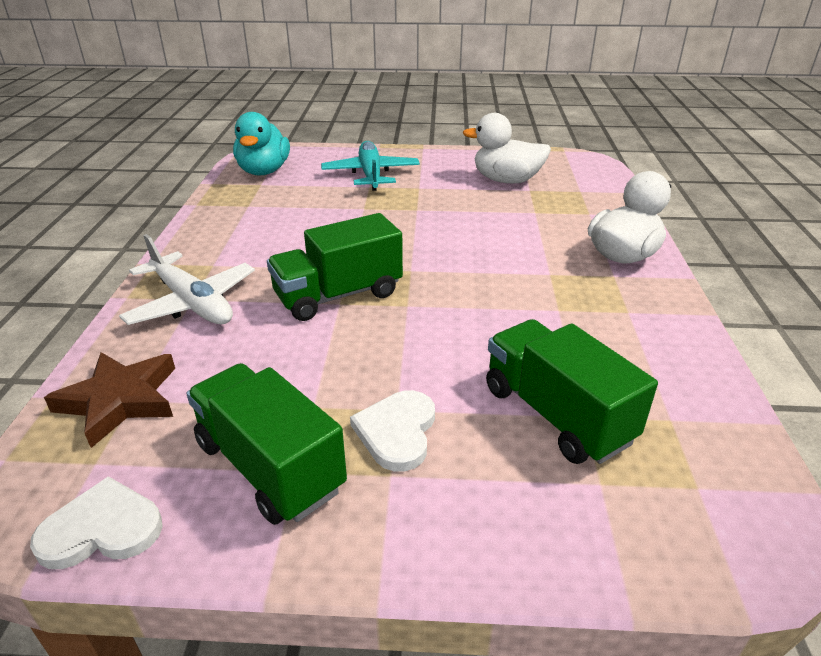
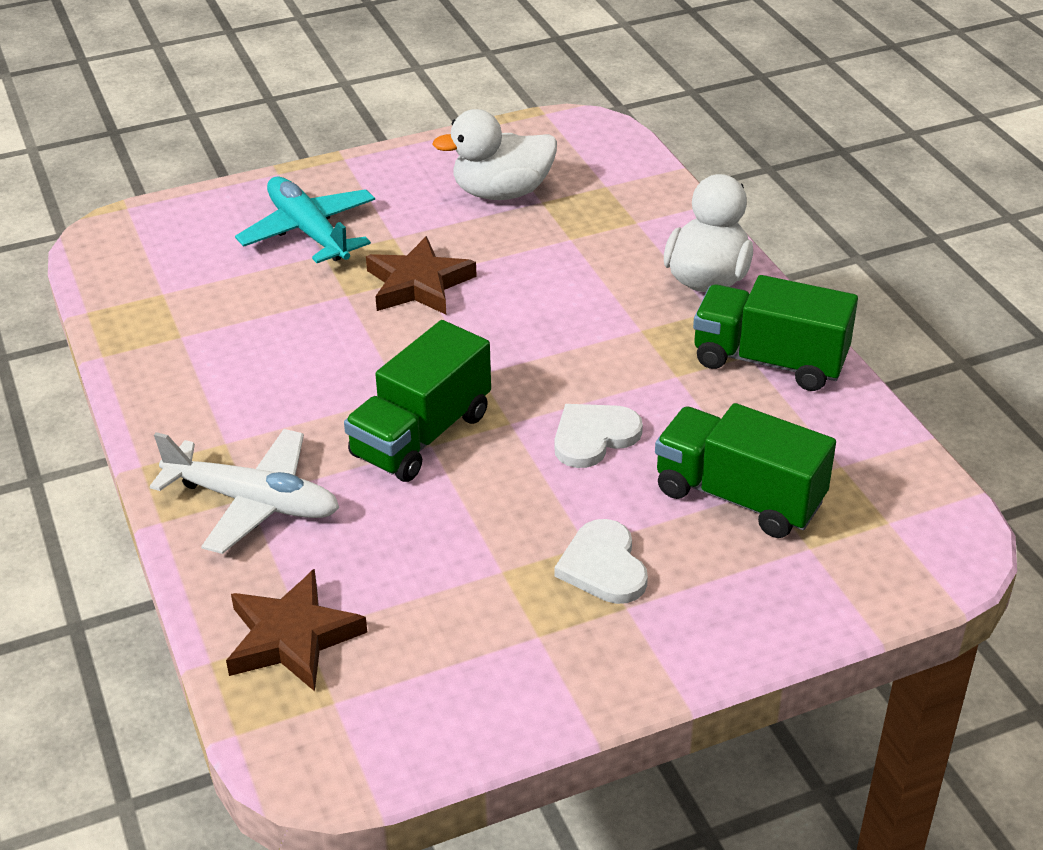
camera: 25 degrees left, 5 degrees up
white heart [30,476,163,569] -> white heart moved to [554,404,643,468]
green truck [186,363,347,525] -> green truck moved to [693,275,858,391]
turquoise duck [233,112,290,176] -> none
none -> brown star [366,236,477,315]

